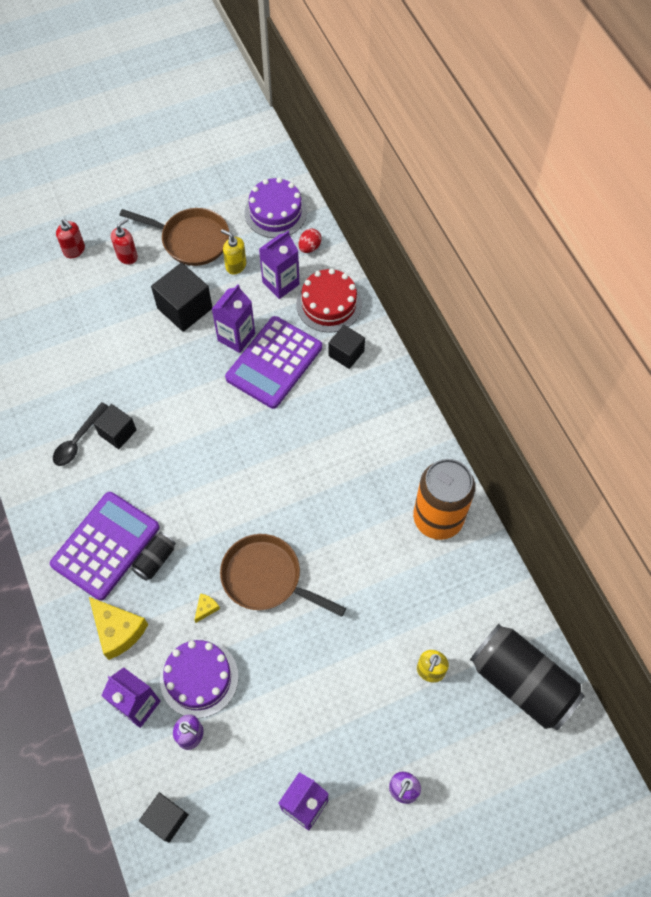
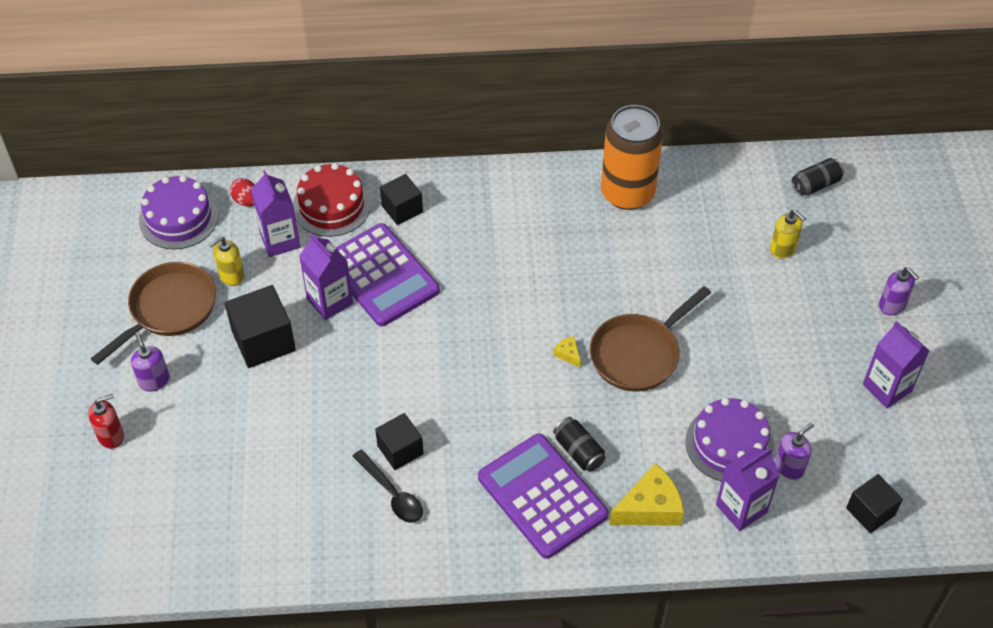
camera: 70 degrees left, 10 degrees down
red soap dispenser [111,218,138,265] -> purple soap dispenser [131,332,170,392]
yellow cheese [195,593,220,623] -> yellow cheese moved to [553,336,581,367]
black can [470,624,585,730] -> black can [792,158,844,196], size x0.46

